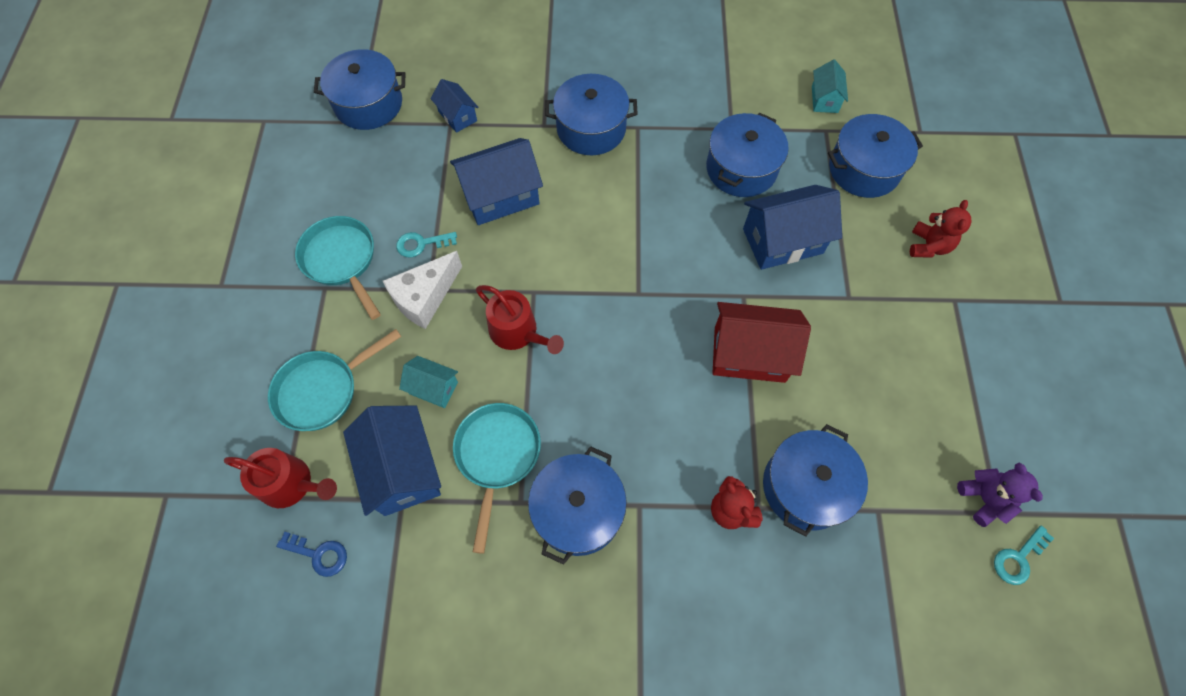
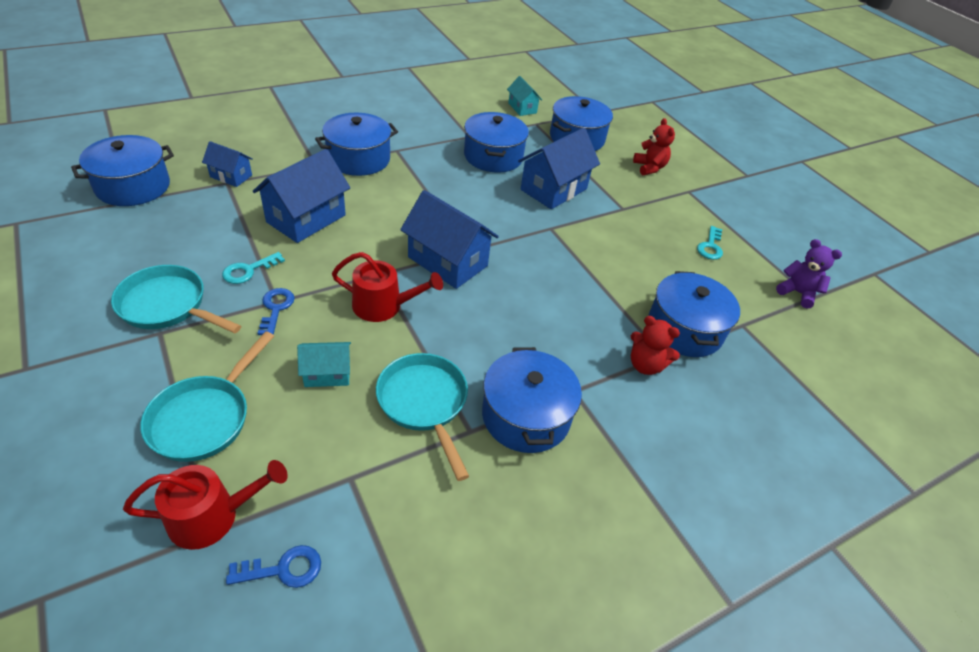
camera: 35 degrees left, 20 degrees down
blue house [343,405,441,516] -> blue house moved to [400,190,499,289]
white cheese [383,251,462,329] -> blue key [258,288,295,335]
red house [712,302,811,383] -> none
turquoise key [994,525,1054,585] -> turquoise key moved to [697,226,723,260]

